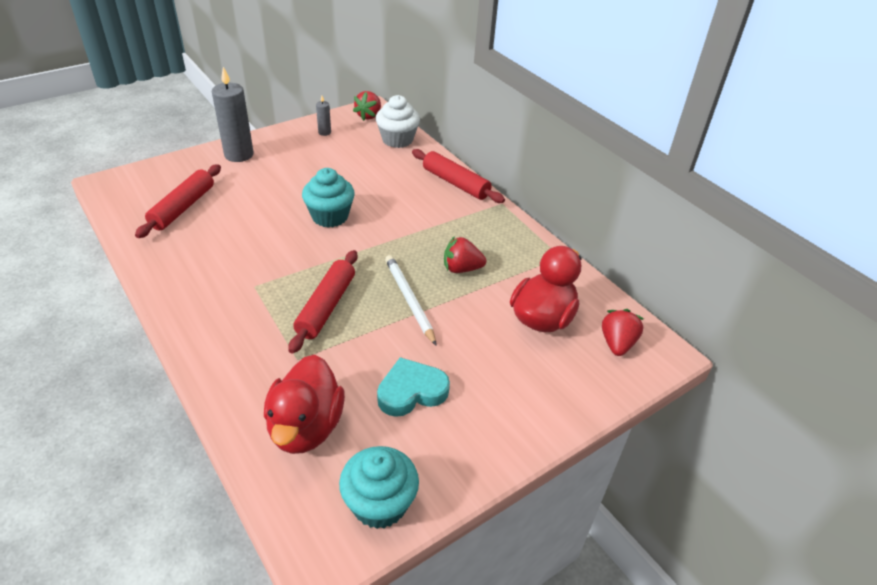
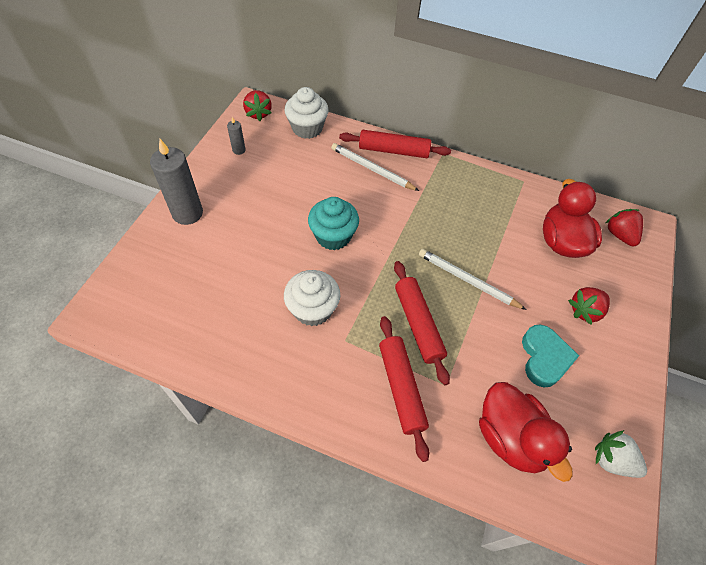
camera: 35 degrees left, 15 degrees up
red rolling pin [135,164,221,238] -> red rolling pin moved to [379,316,429,462]
turquoise cupcake [339,446,419,529] -> white strawberry [595,430,647,478]
turquoise heart [377,357,450,417] -> turquoise heart turned 150 degrees clockwise [522,325,579,387]
red strawberry [444,236,486,273] -> red strawberry moved to [568,287,610,325]
none -> white cupcake [284,270,340,326]
none -> white pencil [331,143,419,191]

